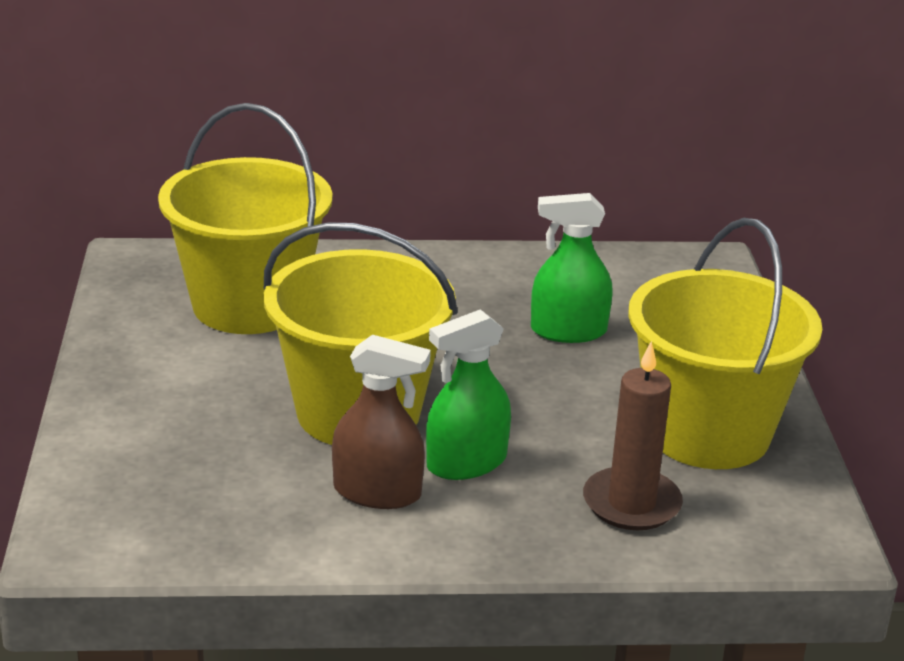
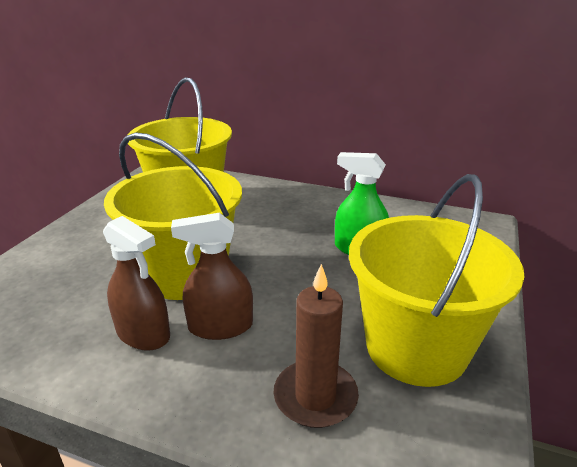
camera: 25 degrees right, 0 degrees up
green spray bottle [426,309,511,480] -> brown spray bottle [171,213,253,340]

